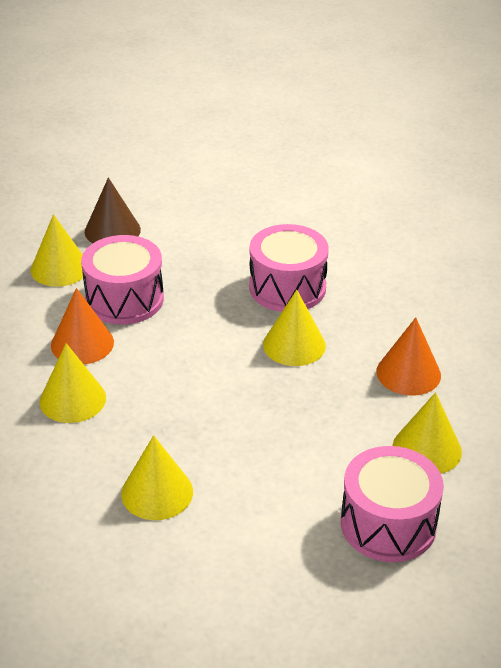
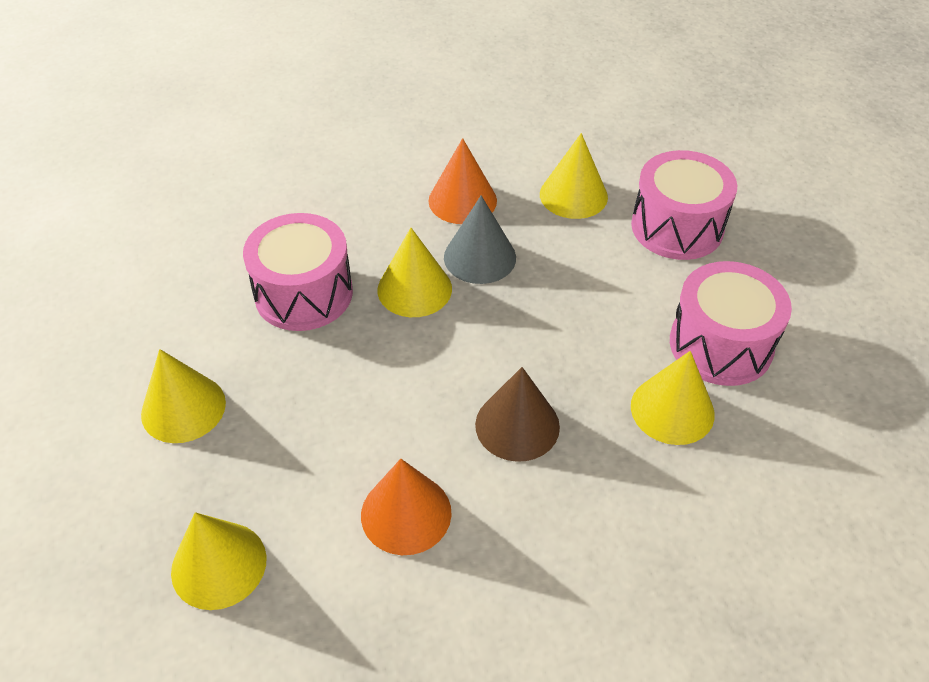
camera: 90 degrees left, 10 degrees up
yellow cone [39,343,106,423] -> yellow cone moved to [141,349,226,443]
pink drum [81,235,164,325] -> pink drum moved to [670,261,792,386]
brown cone [85,177,141,243] -> brown cone moved to [475,367,560,462]
none -> grey cone [444,195,516,284]

